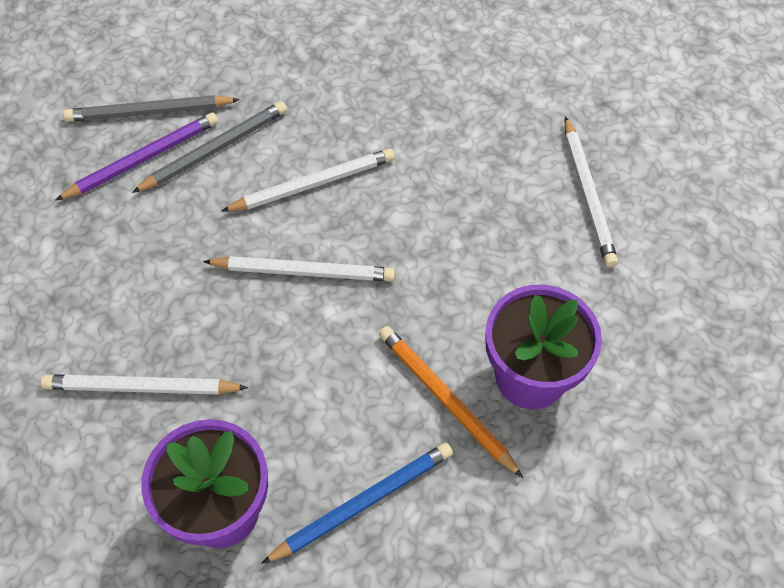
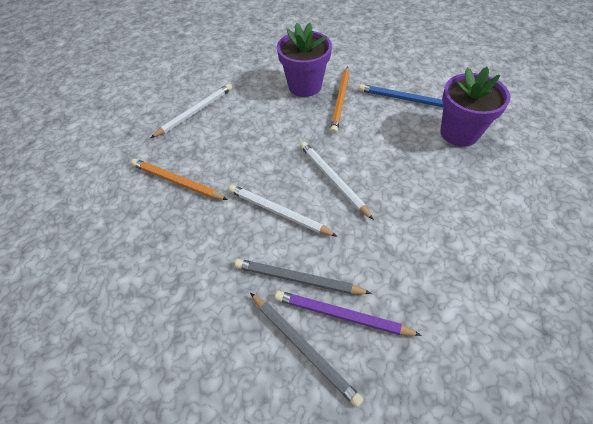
camera: 125 degrees left, 5 degrees down
white pencil [41,374,248,395] -> none
none -> orange pencil [131,159,228,200]

